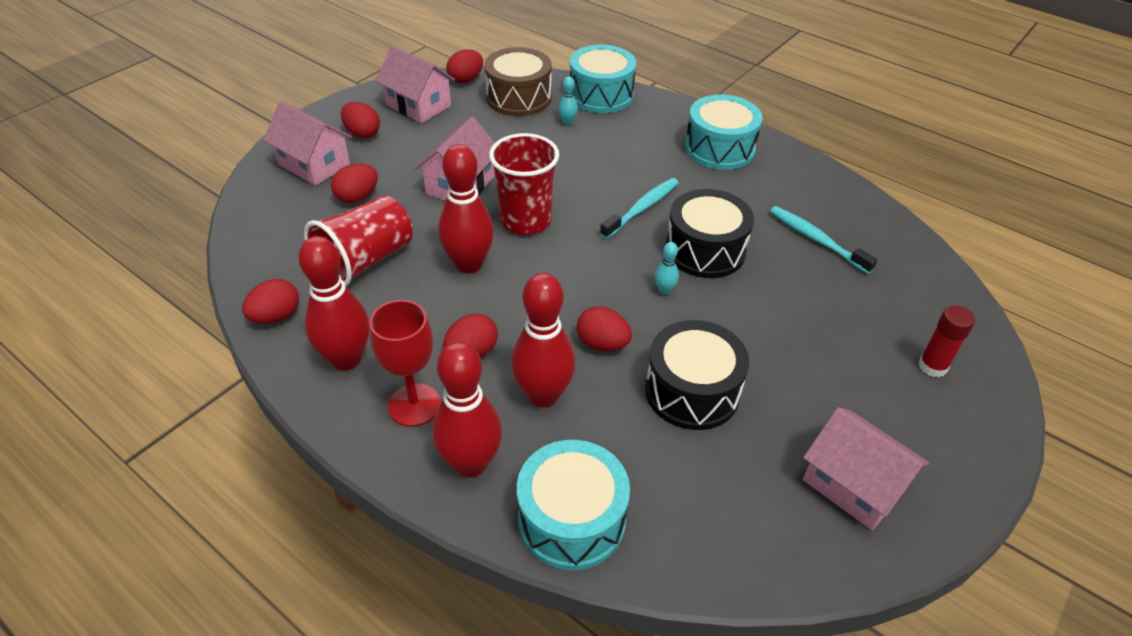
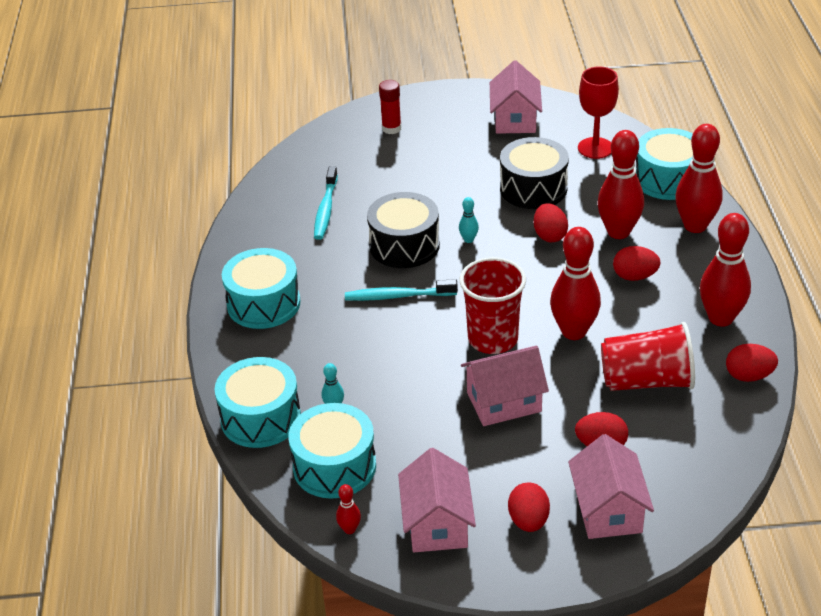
camera: 130 degrees left, 5 degrees down
red goblet [369,300,441,427] -> red goblet moved to [578,67,619,159]
red egg [446,49,483,83] -> red bowling pin [336,484,361,534]
brown drum [484,47,552,116] -> turquoise drum [288,403,376,499]

